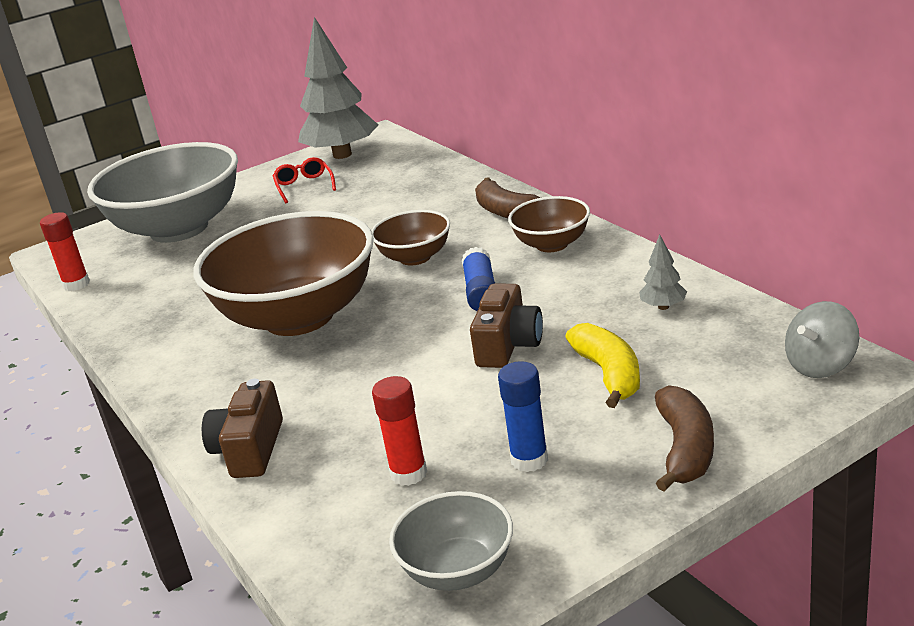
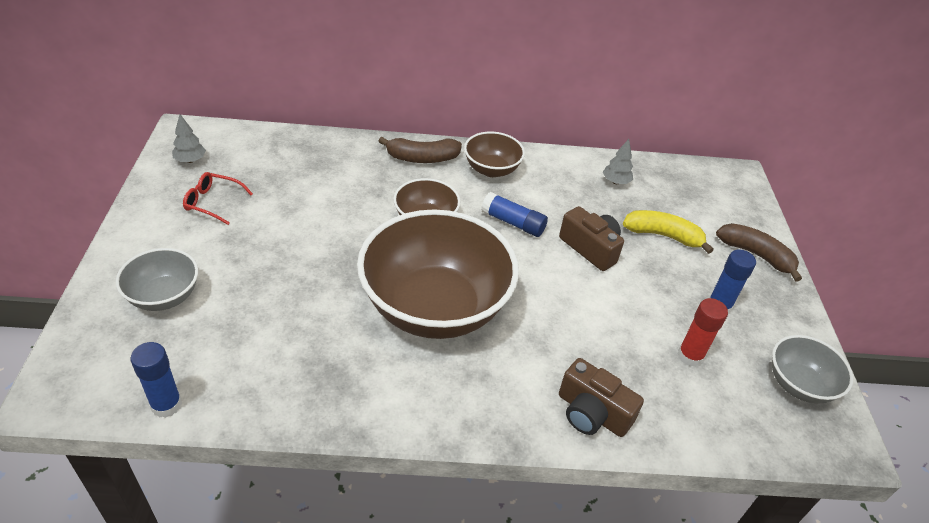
camera: 65 degrees left, 15 degrees up
red glue stick [40,212,90,291] -> blue glue stick [131,342,182,418]
grey bowl [87,142,238,243] -> grey bowl [116,248,198,311], size x0.48
grey tree [298,17,378,159] -> grey tree [172,114,206,163], size x0.41
grey spinning top [785,301,859,378] -> none

